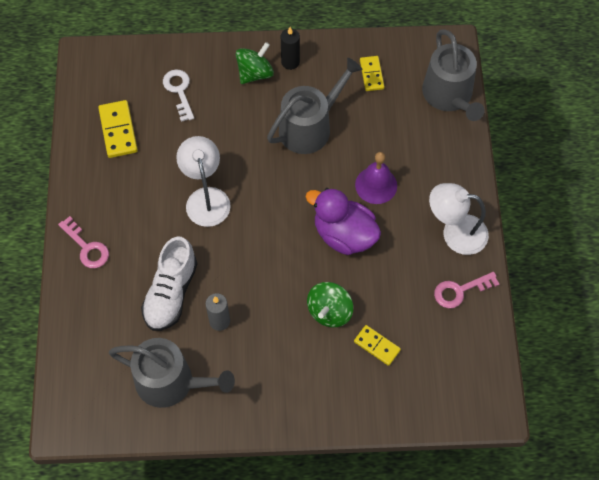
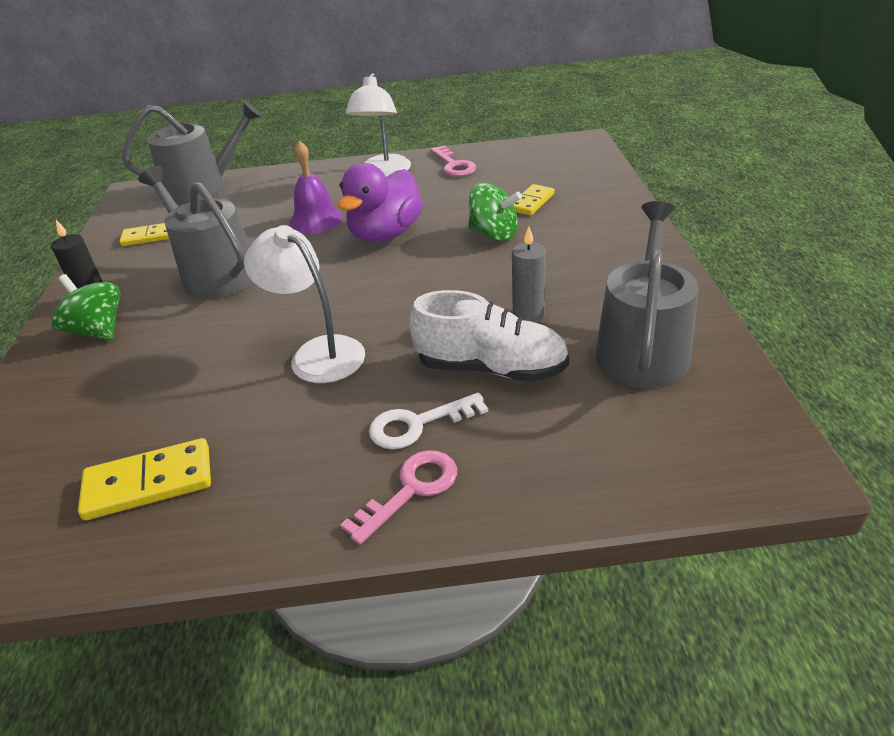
camera: 90 degrees left, 25 degrees down
white key [163,69,194,122] -> white key moved to [369,392,488,449]
white lamp [176,136,231,227] -> white lamp turned 60 degrees clockwise [244,225,365,383]

